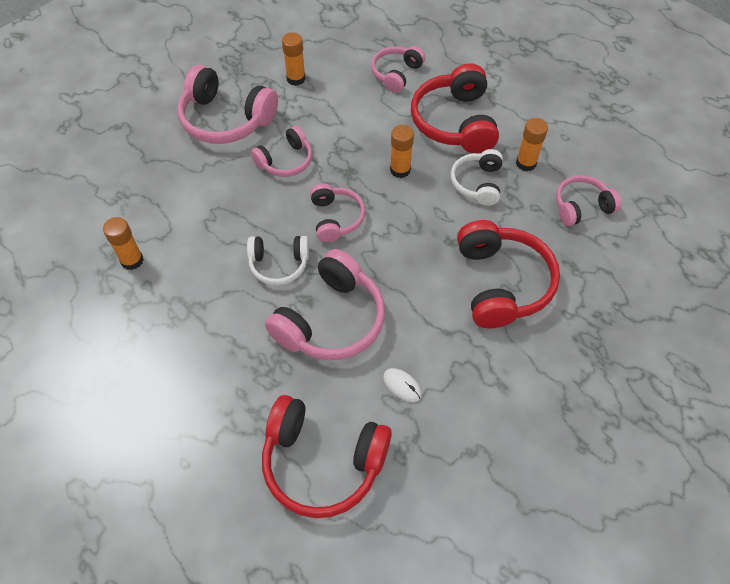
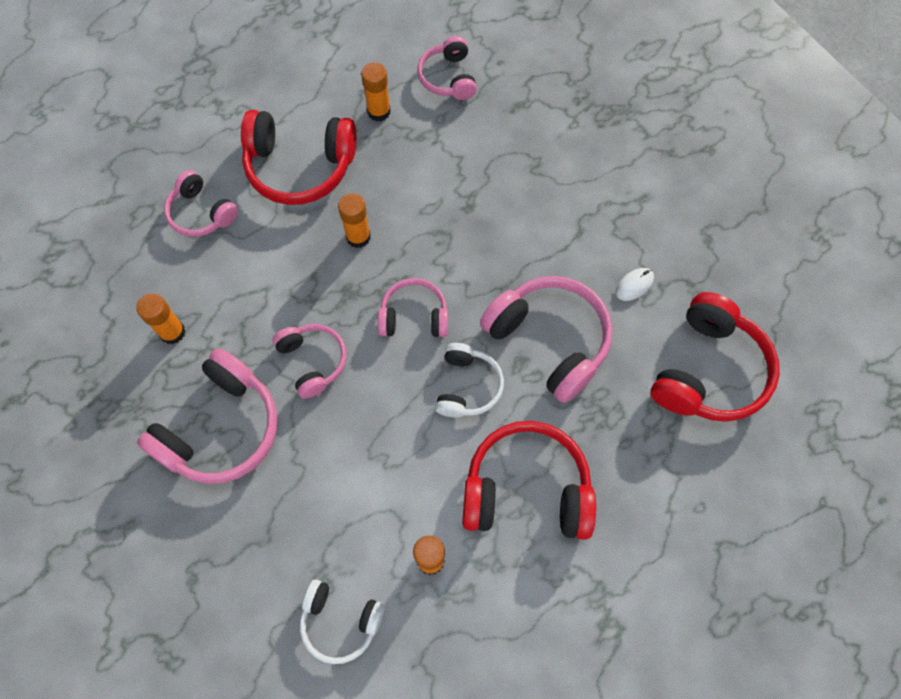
camera: 80 degrees left, 10 degrees up
white headphones [451,149,503,206] -> white headphones moved to [300,580,385,664]
red headphones [457,220,560,328] -> red headphones moved to [462,421,596,540]

